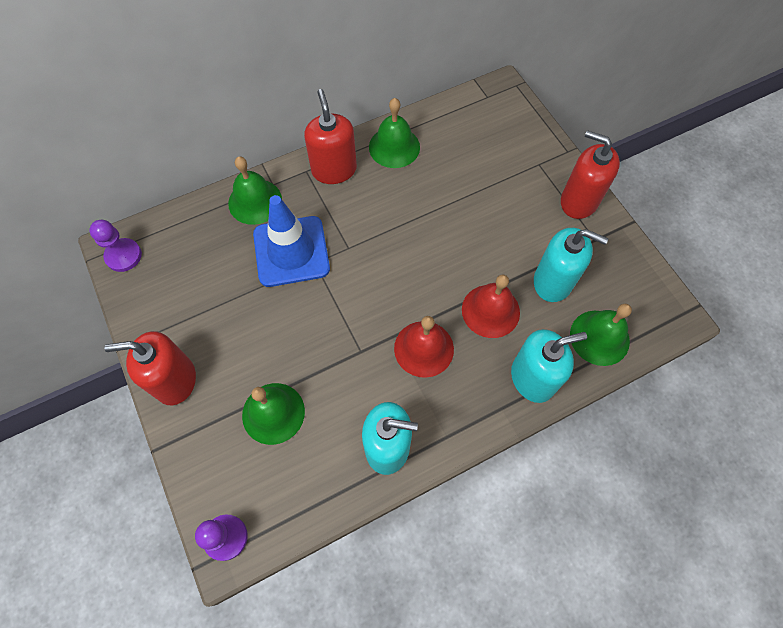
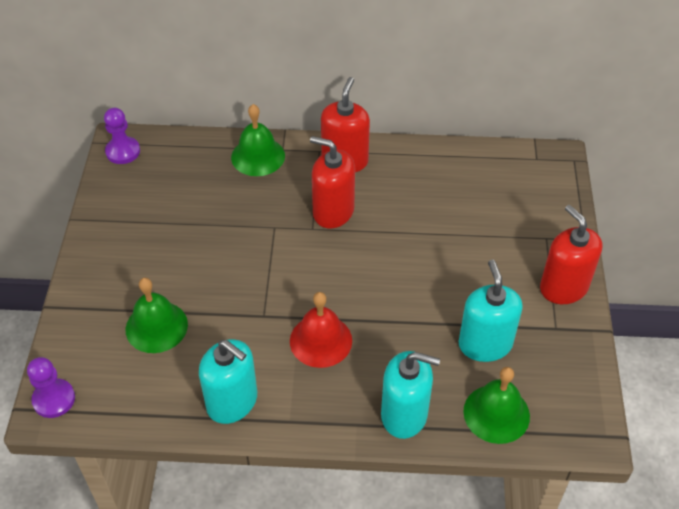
camera: 30 degrees right, 15 degrees down
red soap dispenser [104,331,196,405] -> red soap dispenser moved to [310,136,355,228]
blue traffic cone [253,195,330,287] -> none
green bell [369,98,420,168] -> none
red bell [462,274,520,338] -> none
turquoise soap dispenser [534,228,608,302] -> turquoise soap dispenser turned 150 degrees counterclockwise [459,260,522,362]

